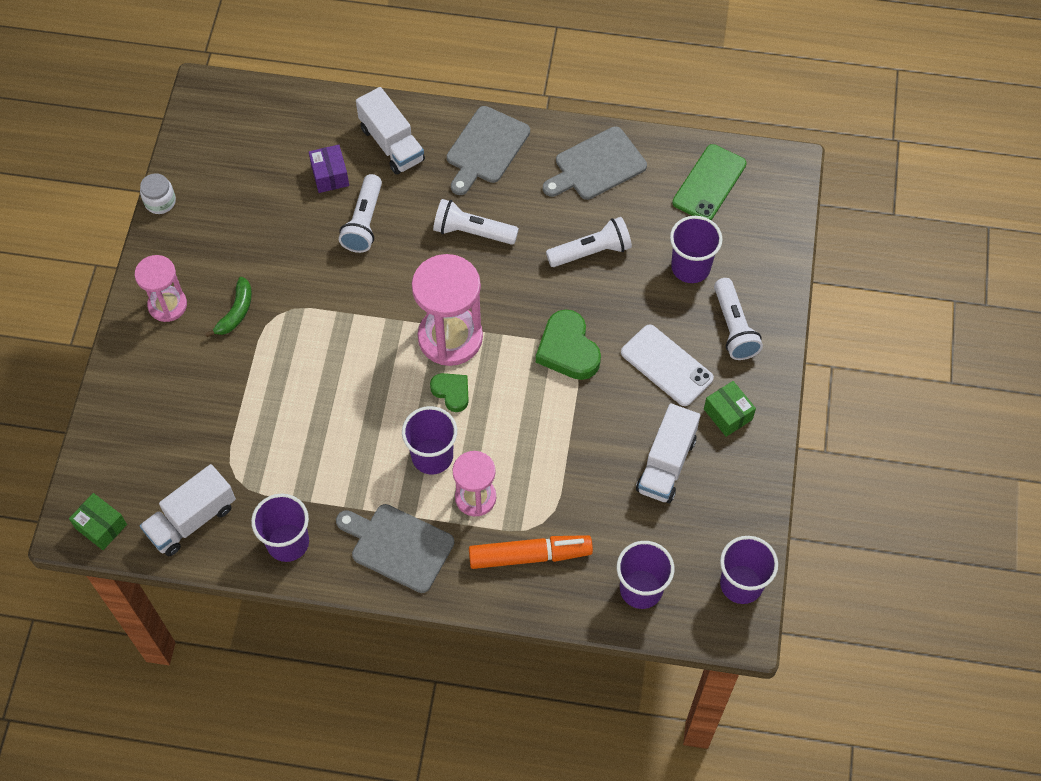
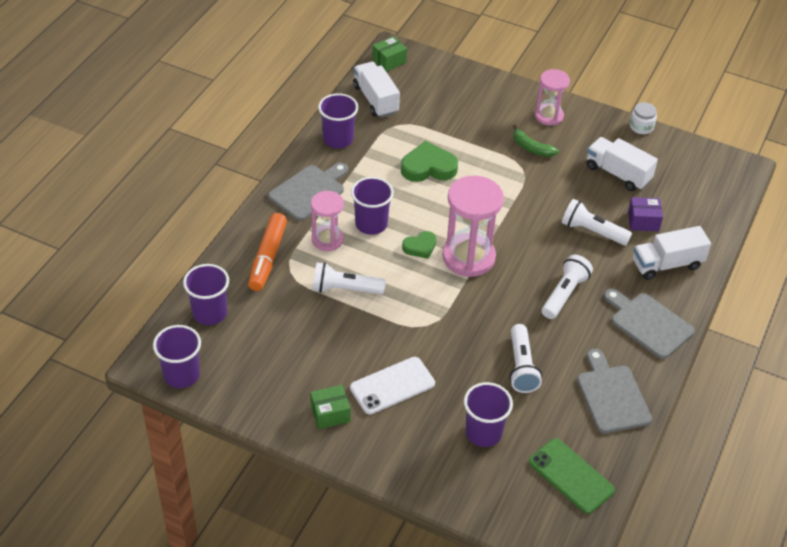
camera: 105 degrees right, 15 degrees down
green heart [536,309,601,380] -> green heart moved to [401,141,458,182]
white truck [636,403,700,503] -> white truck moved to [587,137,658,191]
white flashlight [714,278,763,360] -> white flashlight moved to [312,262,386,295]

